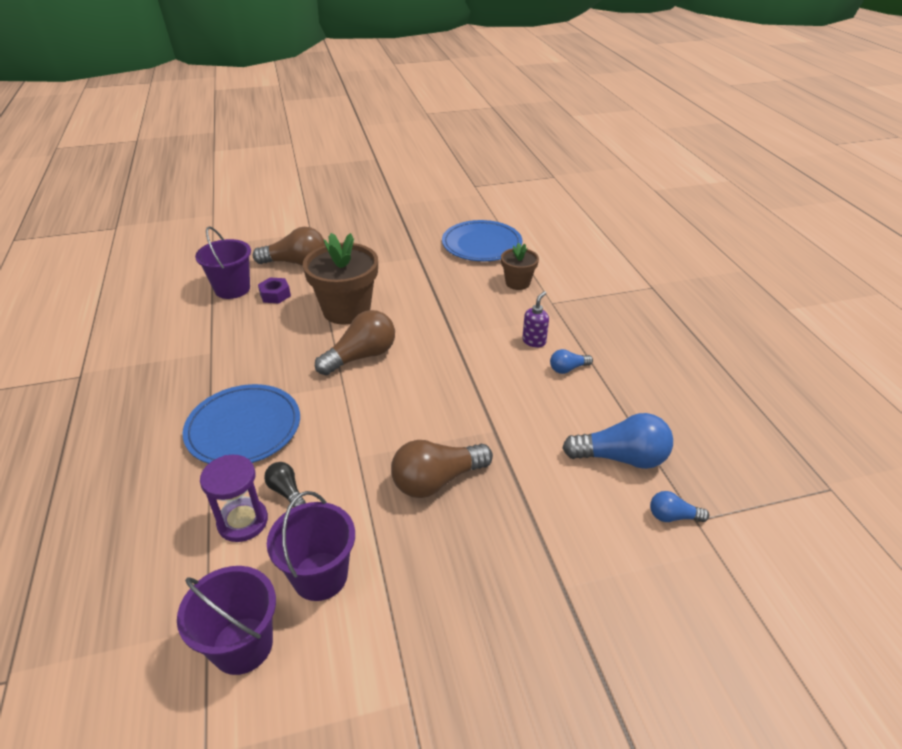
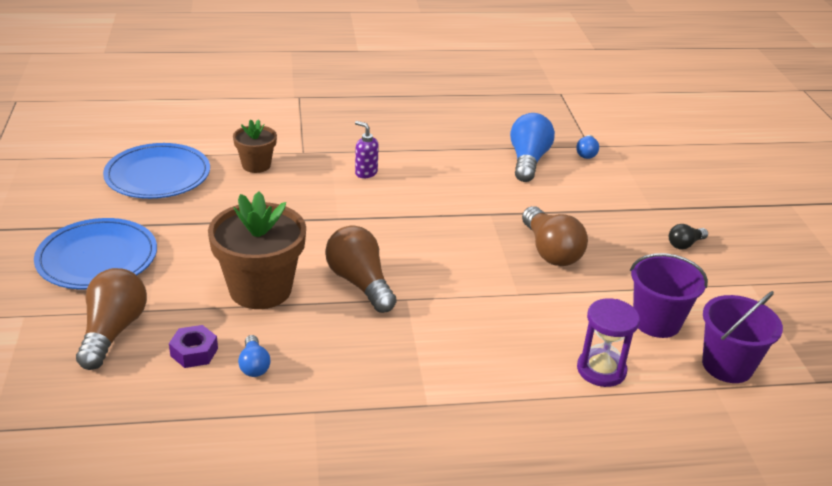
camera: 85 degrees left, 5 degrees down
blue plate [183,384,300,464] -> blue plate moved to [34,218,157,289]
purple bucket [195,226,251,299] -> none
black light bulb [264,462,306,507] -> black light bulb moved to [669,224,708,250]
blue light bulb [550,349,593,374] -> blue light bulb moved to [238,335,270,377]

